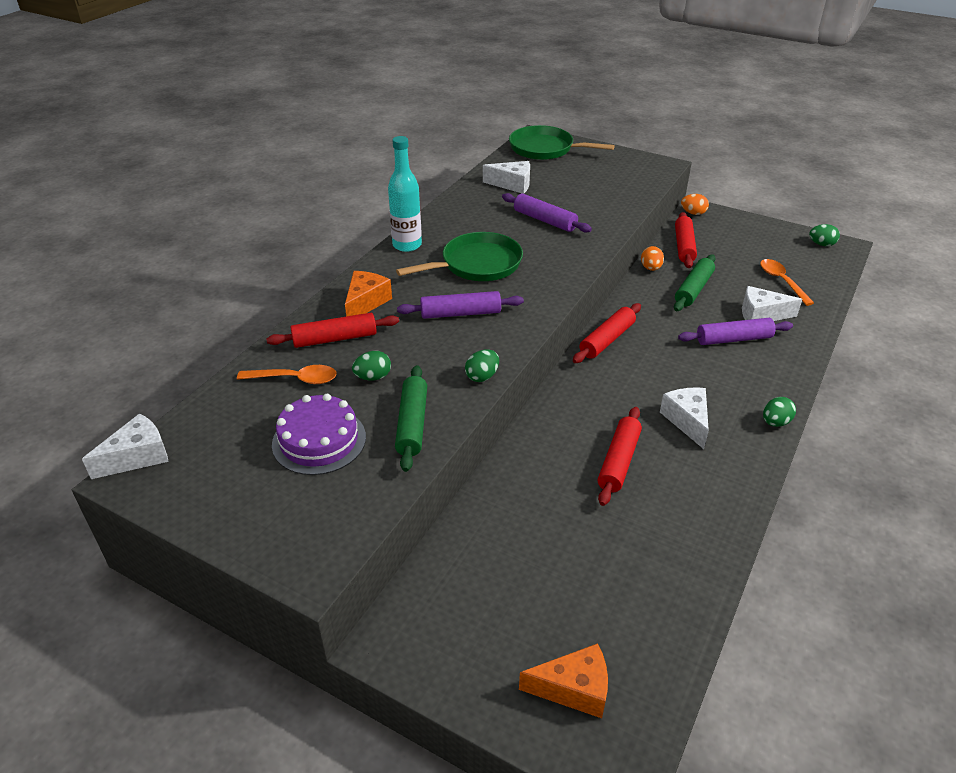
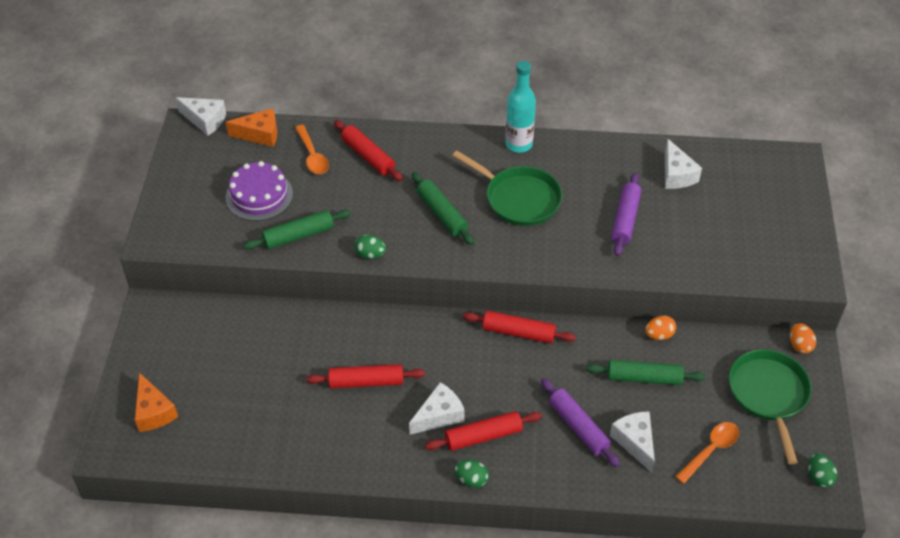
camera: 65 degrees right, 10 degrees up
orange cheese [345,271,392,316] -> orange cheese moved to [226,108,277,147]
green egg [352,351,391,381] -> none
purple rolling pin [397,291,524,319] -> green rolling pin [412,172,474,245]
green pan [509,125,615,160] -> green pan moved to [729,349,812,464]
red rolling pin [675,212,697,268] -> red rolling pin moved to [425,411,542,451]

